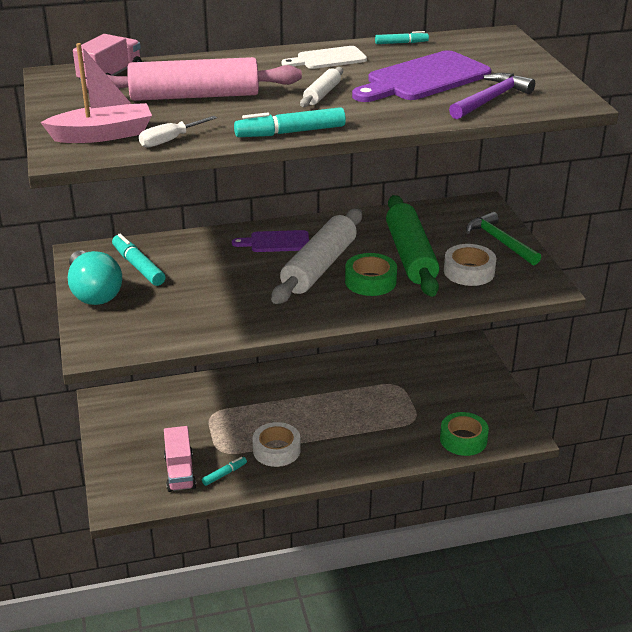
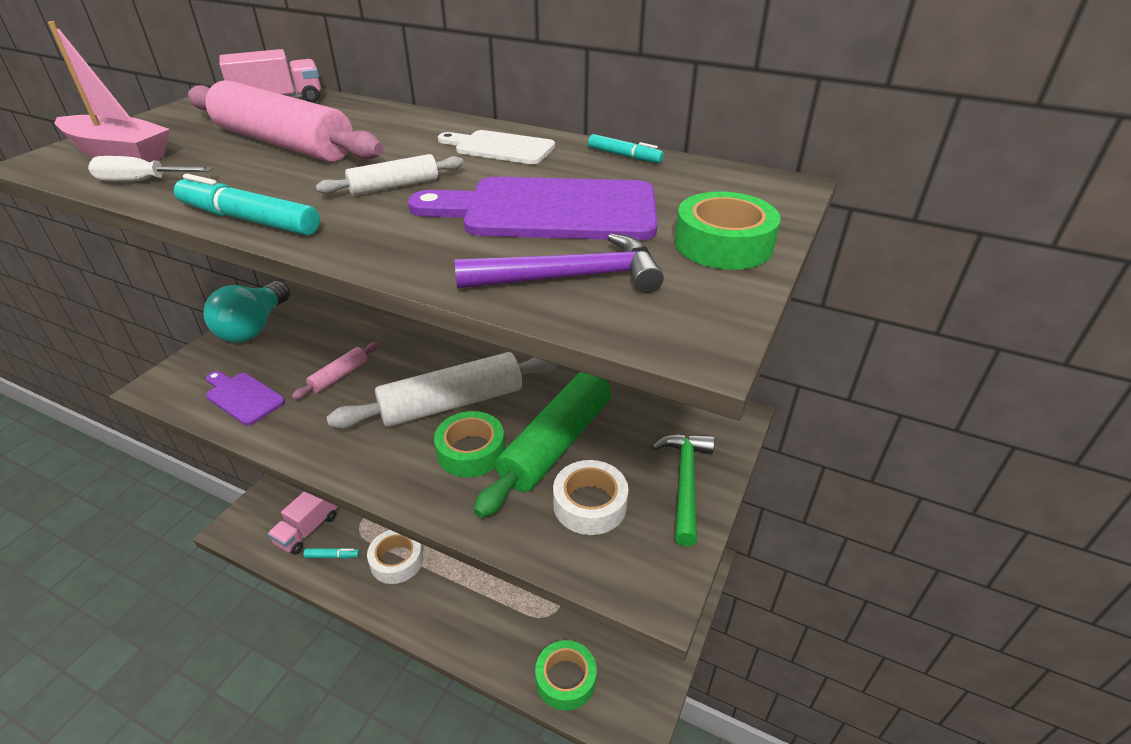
camera: 40 degrees right, 5 degrees up
turquoise marker [112,234,165,286] -> none
purple cutting board [232,230,309,252] -> purple cutting board moved to [206,371,285,425]
none -> pink rolling pin [292,342,379,400]
none -> green tape [675,192,781,270]

